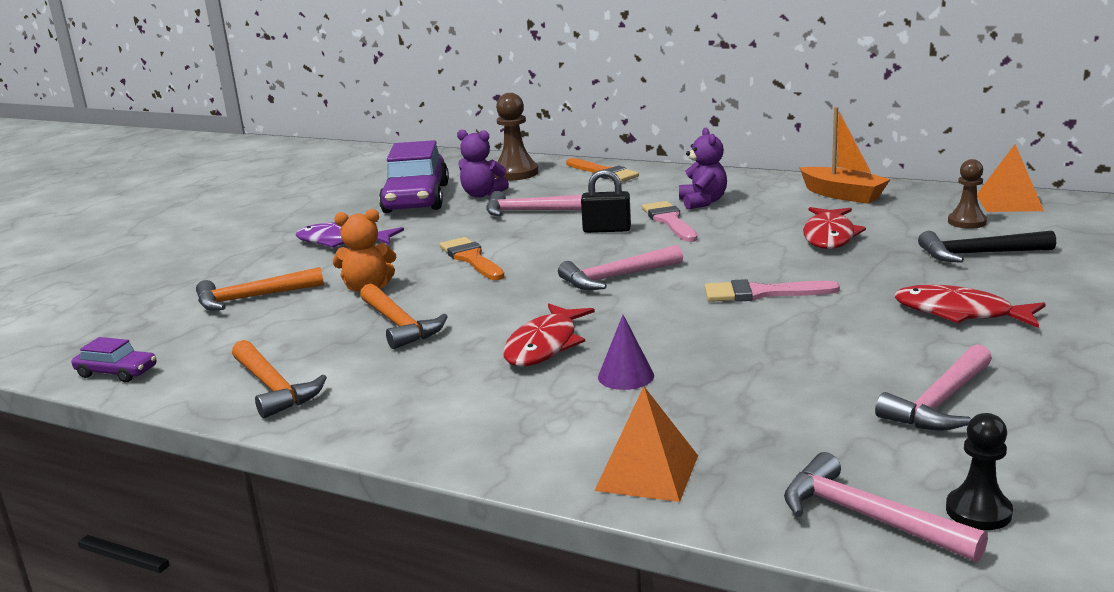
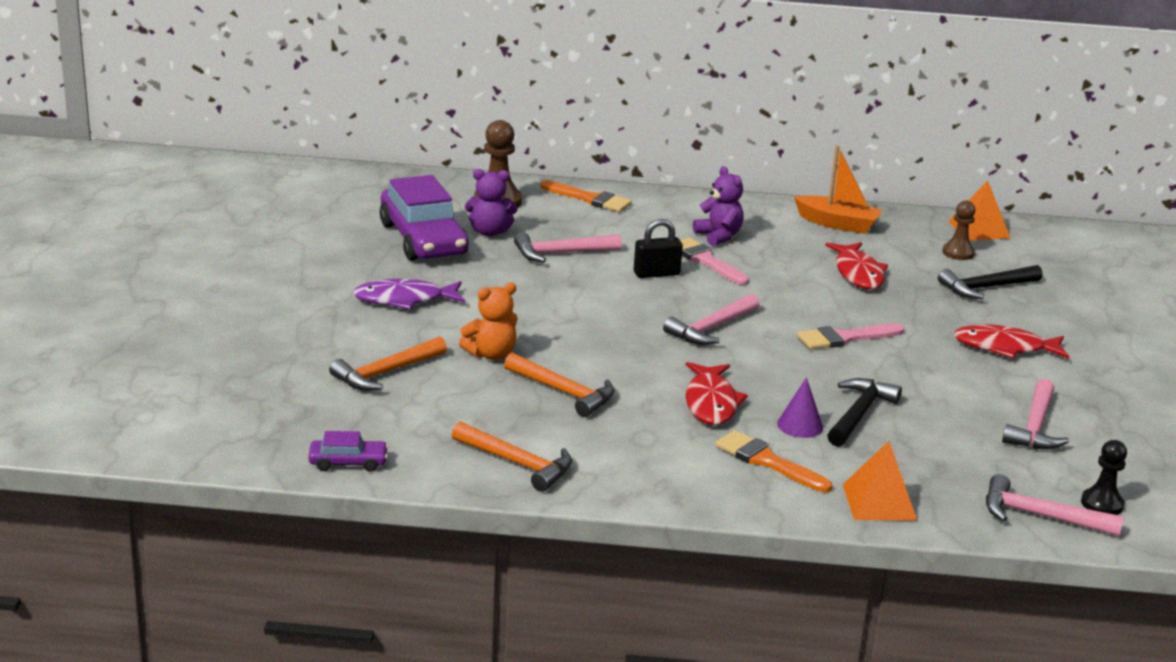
camera: 25 degrees left, 5 degrees up
orange brush [440,237,504,280] -> orange brush moved to [715,430,832,492]
none -> black hammer [827,378,902,447]

